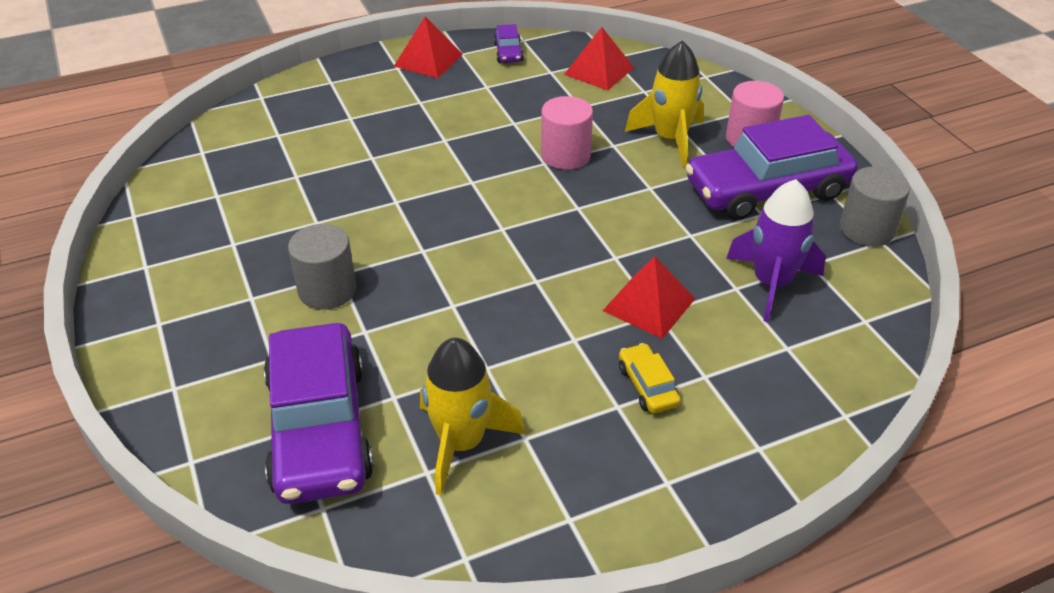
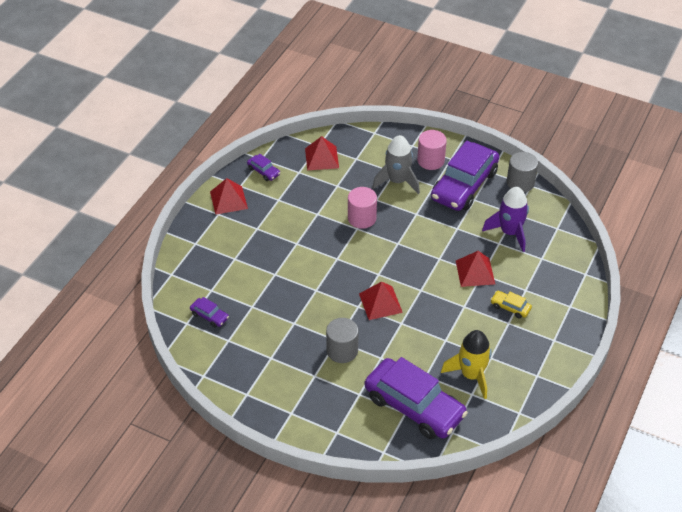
camera: 40 degrees left, 5 degrees up
yellow rocket [625,41,704,167] -> grey rocket [372,135,420,194]
none -> purple car [190,297,229,328]
none -> red pyramid [359,281,403,320]

